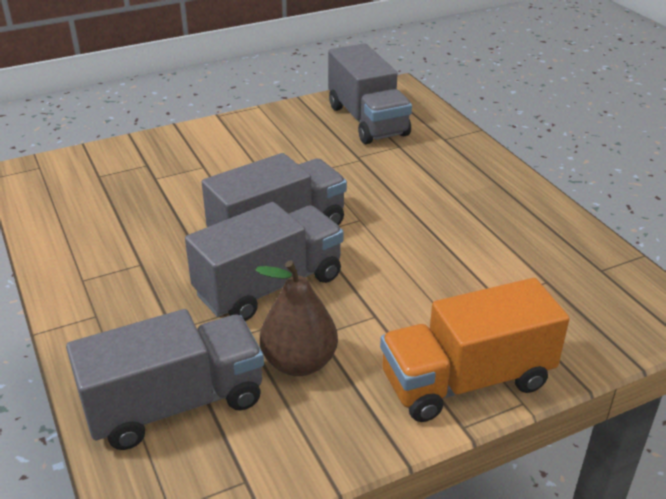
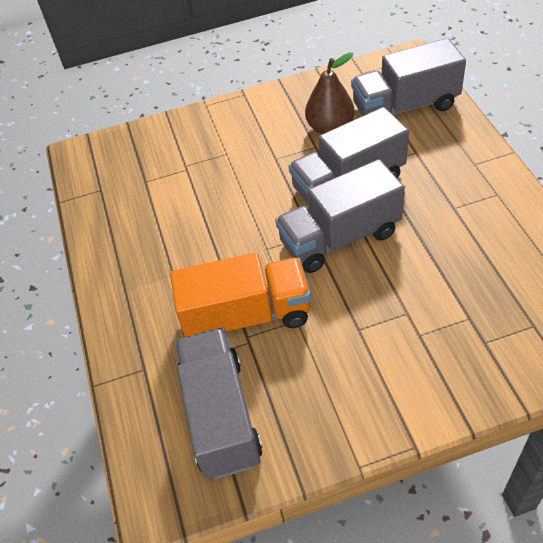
camera: 165 degrees left, 15 degrees up
orange truck [380,278,570,422] -> orange truck moved to [170,253,311,337]

